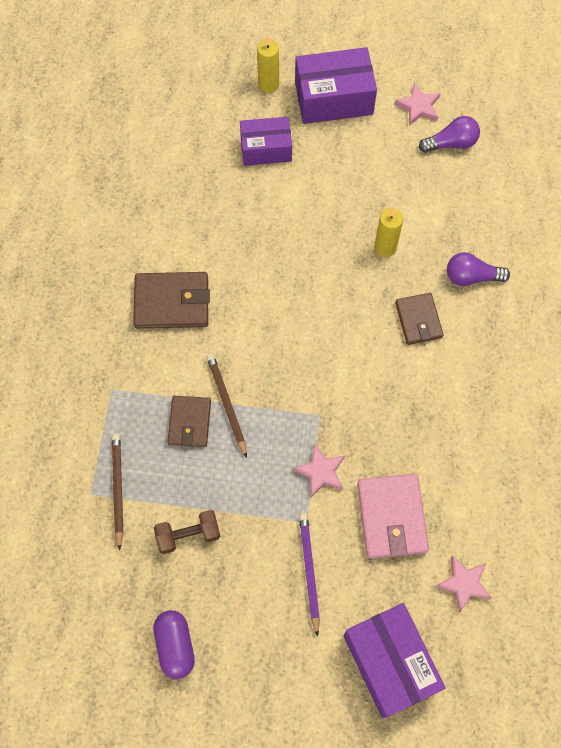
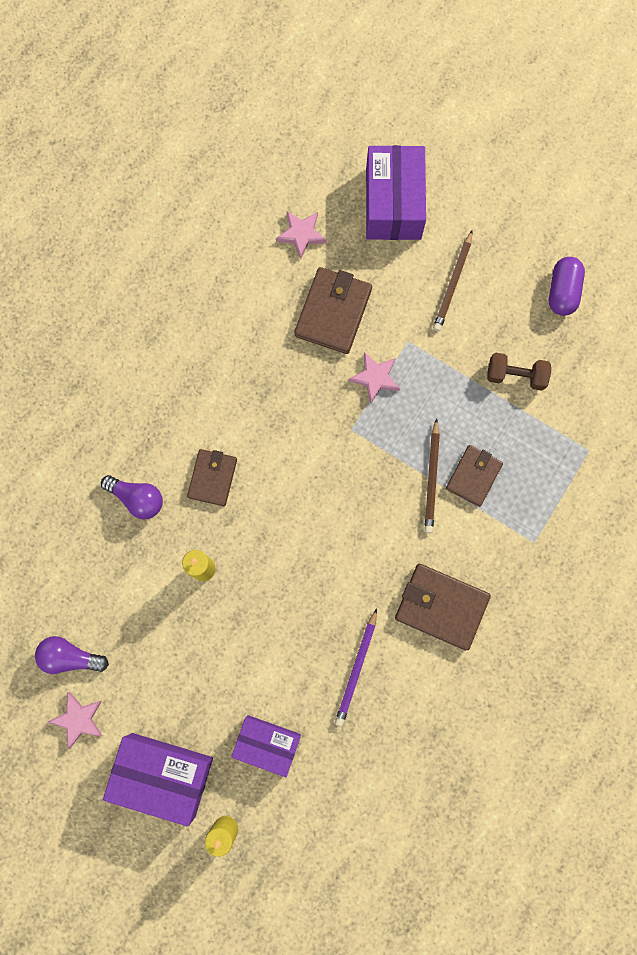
camera: 155 degrees left, 10 degrees up
brown pencil [112,433,123,551] -> brown pencil moved to [433,231,472,332]
purple pencil [299,513,320,637] -> purple pencil moved to [335,608,377,726]
pink wallet [357,474,429,559] -> brown wallet [294,267,372,354]

